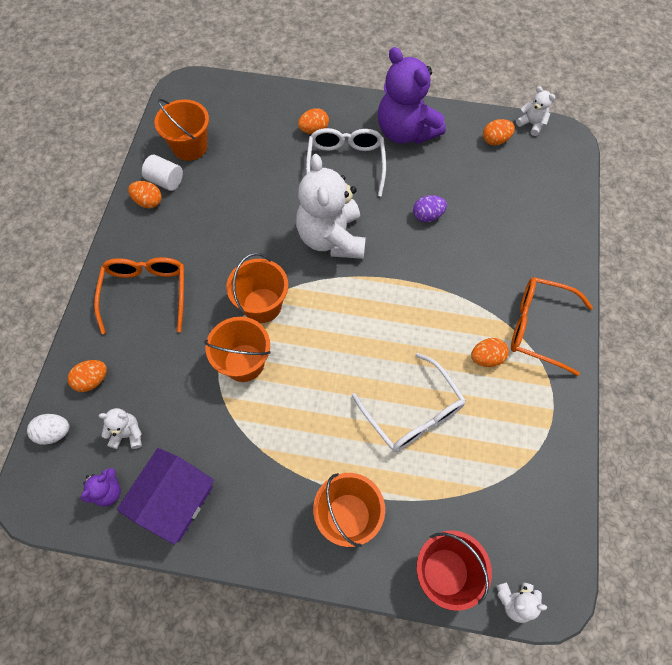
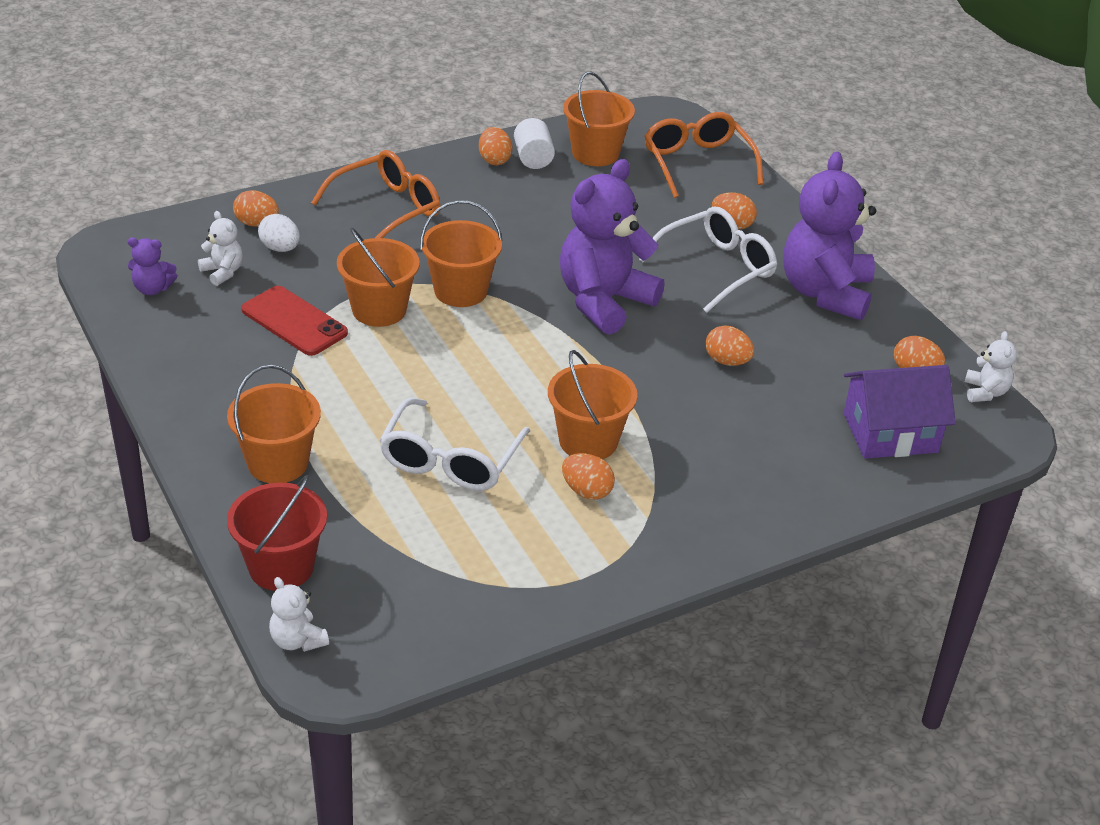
camera: 50 degrees right, 25 degrees down
white egg [27,414,70,445] -> white egg moved to [258,214,300,252]
purple house [117,448,214,545] -> purple house moved to [844,365,956,459]
white teddy bear [296,154,366,259] -> purple teddy bear [560,159,665,335]
purple egg [413,195,447,222] -> orange egg [705,325,754,366]
orange glasses [511,277,593,376] -> orange glasses moved to [644,112,763,198]
none -> red phone [241,286,348,356]
none -> orange bucket [548,350,637,459]

